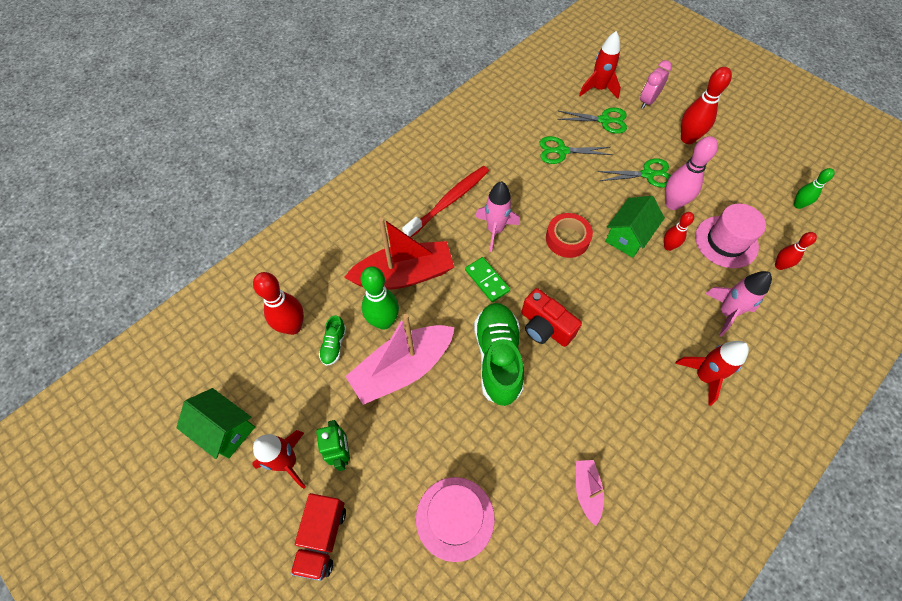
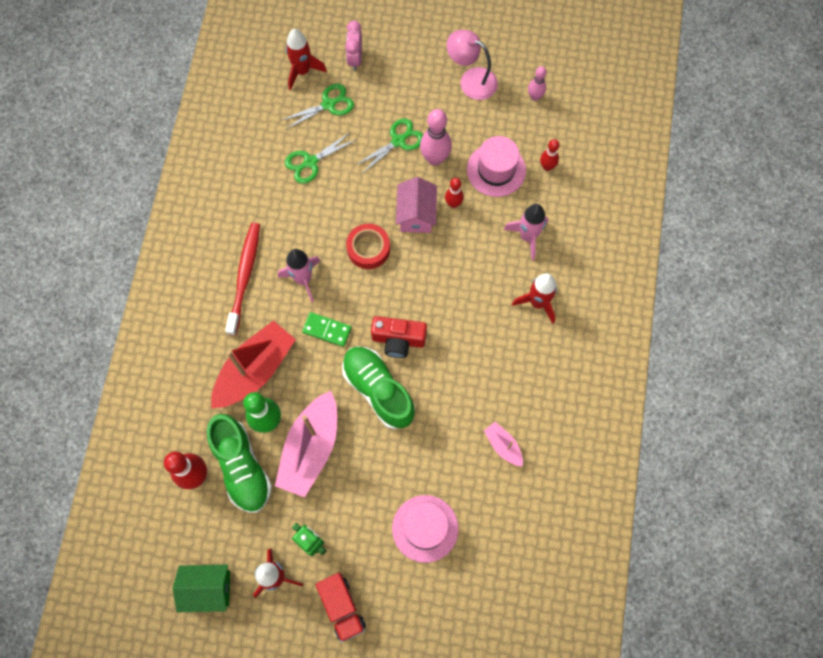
camera: 35 degrees left, 10 degrees up
green shoe [319,315,346,366] -> green shoe [207,414,272,513], size x2.17
green house [605,196,665,258] -> pink house [396,177,437,233]
red bowling pin [681,67,732,144] -> none
green bowling pin [794,168,835,209] -> pink bowling pin [528,66,547,101]
none -> pink lamp [447,30,498,100]

